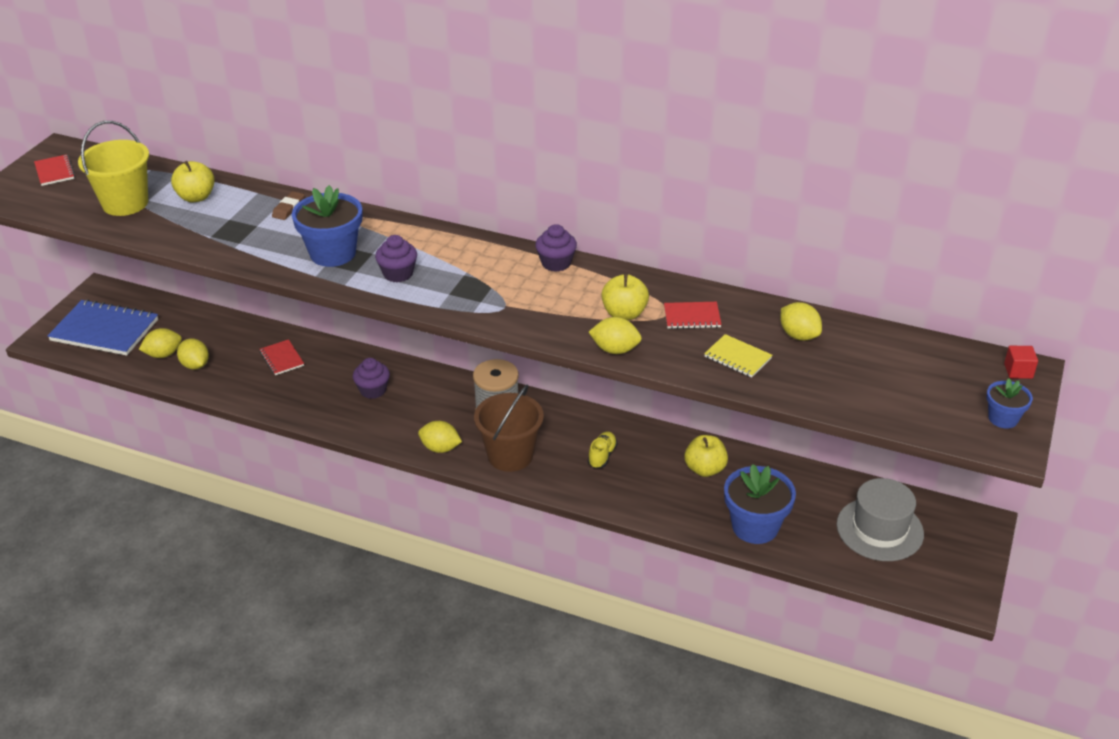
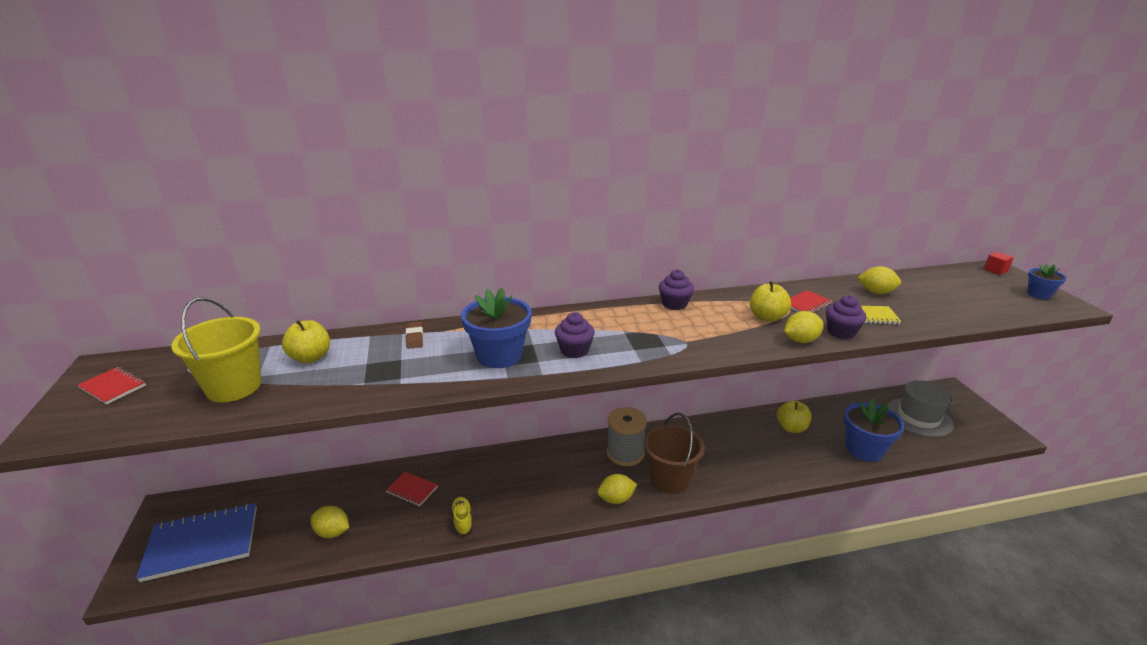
camera: 35 degrees left, 10 degrees down
yellow lemon [139,328,182,358] -> none
purple cupcake [353,358,390,399] -> purple cupcake moved to [826,295,866,339]
yellow shoe [588,432,618,468] -> yellow shoe moved to [450,497,473,535]

